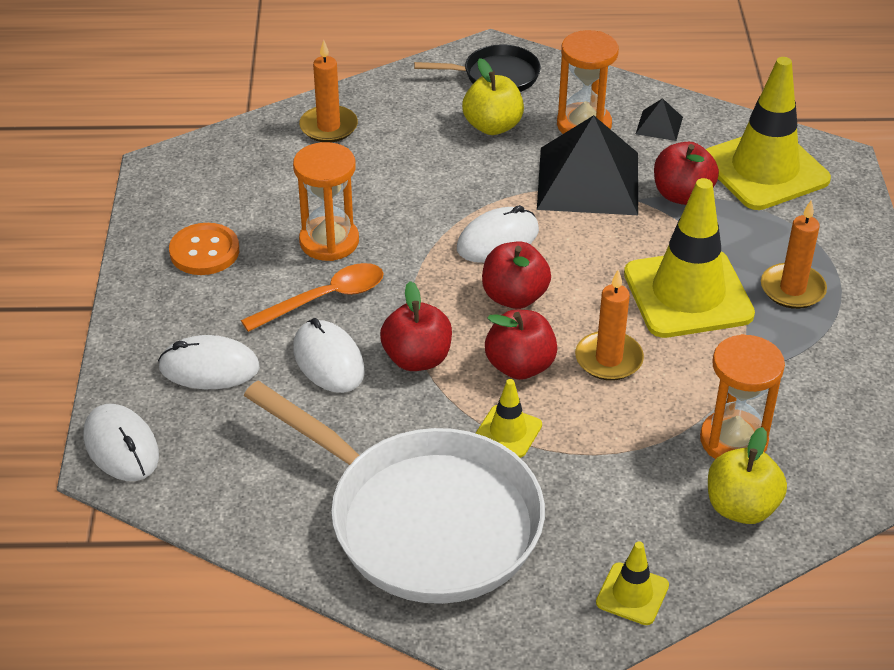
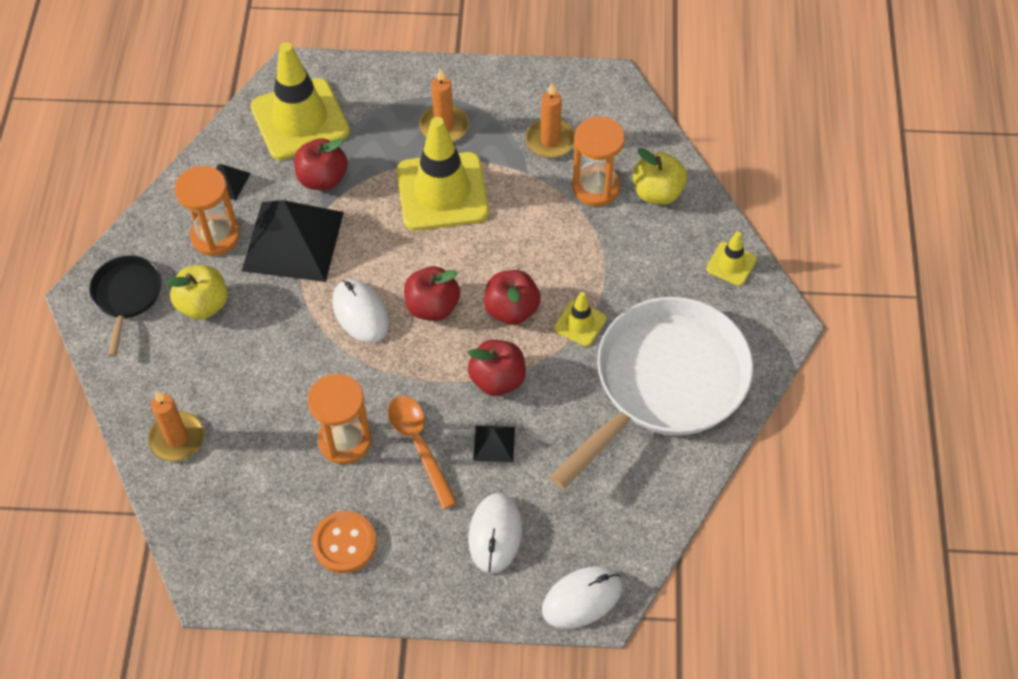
camera: 85 degrees left, 15 degrees up
white mouse [293,318,365,393] -> black pyramid [473,425,515,462]
orange candle [575,270,644,381] -> orange candle moved to [525,83,575,158]

